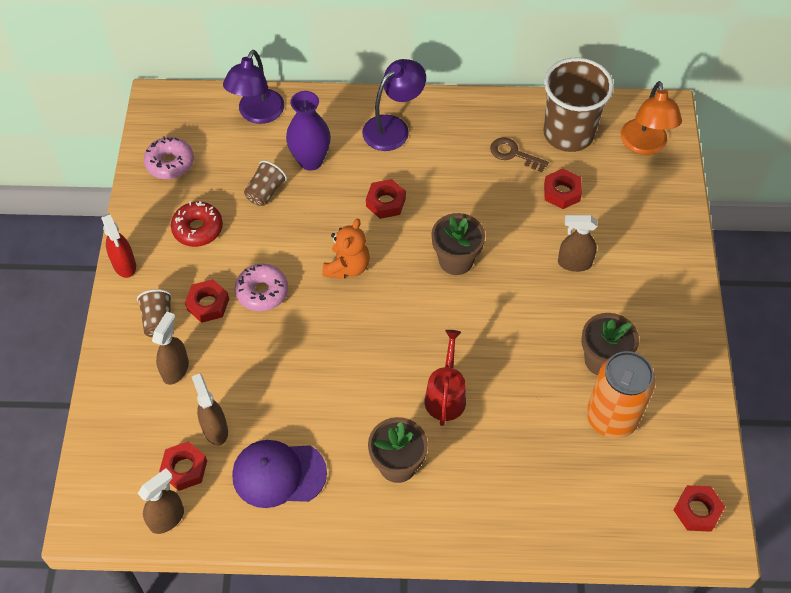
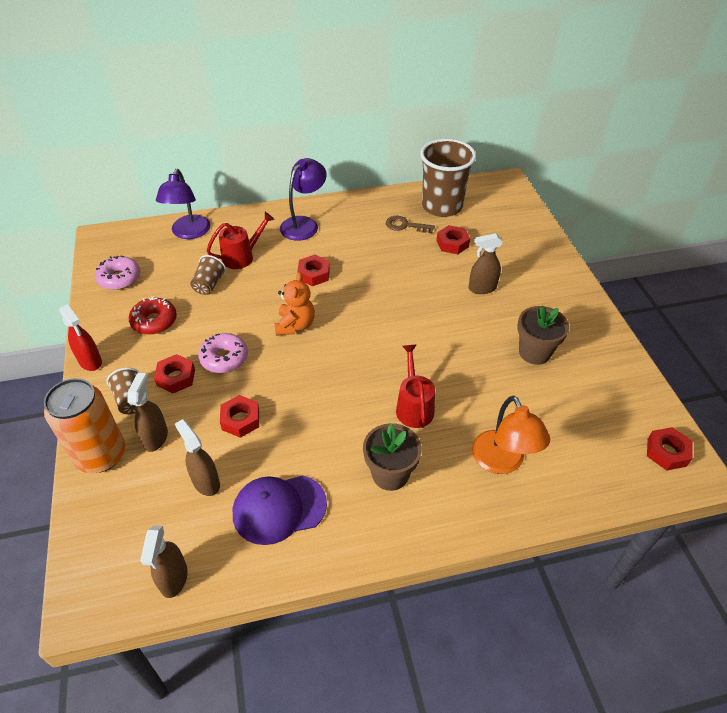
camera: 15 degrees left, 10 degrees down
brown spray bottle [138,468,184,534] -> brown spray bottle turned 150 degrees clockwise [140,526,188,598]
red nut [159,442,207,491] -> red nut moved to [220,395,259,438]
purple vase [286,91,331,171] -> red watering can [207,212,275,269]
brown flower pot [431,213,485,275] -> none
orange can [587,351,655,439] -> orange can moved to [44,378,125,473]
orange lamp [621,81,682,155] -> orange lamp moved to [472,396,550,474]

